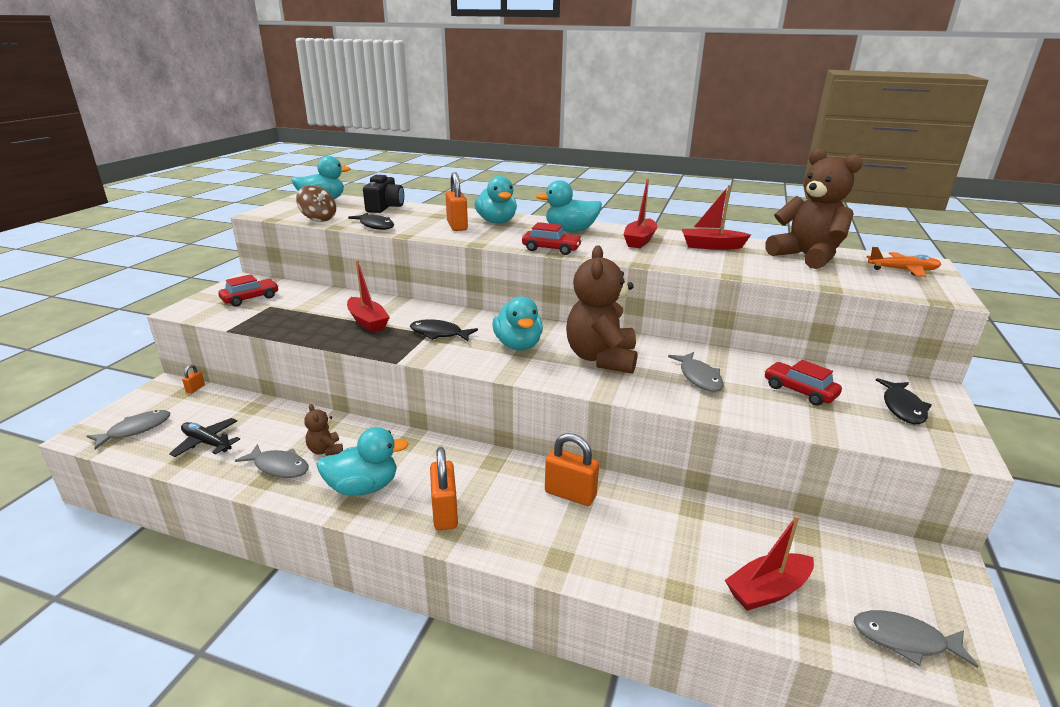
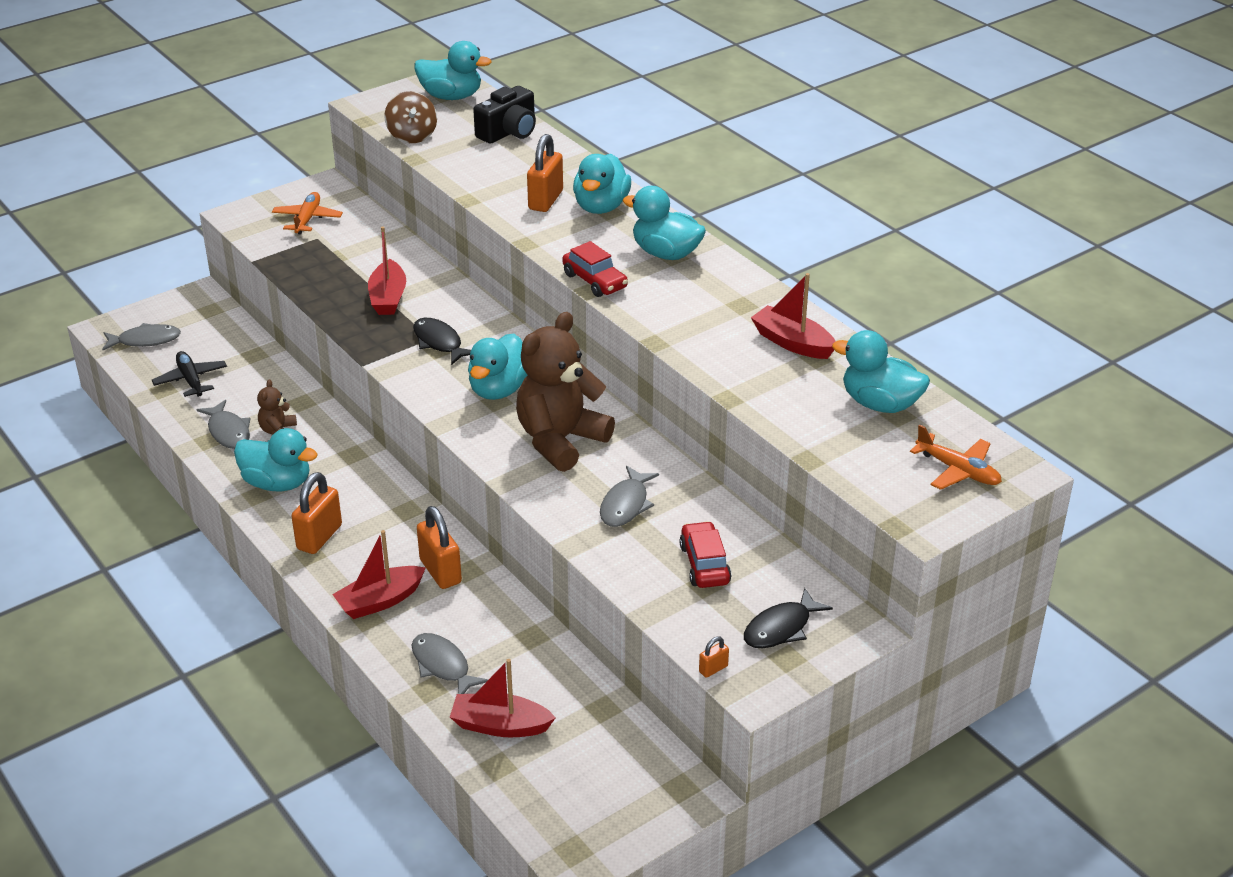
camera: 35 degrees right, 10 degrees up
orange padlock [182,365,205,393] -> orange padlock moved to [699,636,729,678]
red car [218,274,279,307] -> orange plane [272,192,343,234]
black fish [348,213,394,230] -> none
red boat [623,178,657,248] -> red boat moved to [332,530,426,619]
brown teddy bear [765,148,863,269] -> turquoise duck [832,330,930,413]
grey fish [854,610,979,668] -> grey fish moved to [412,633,488,694]

